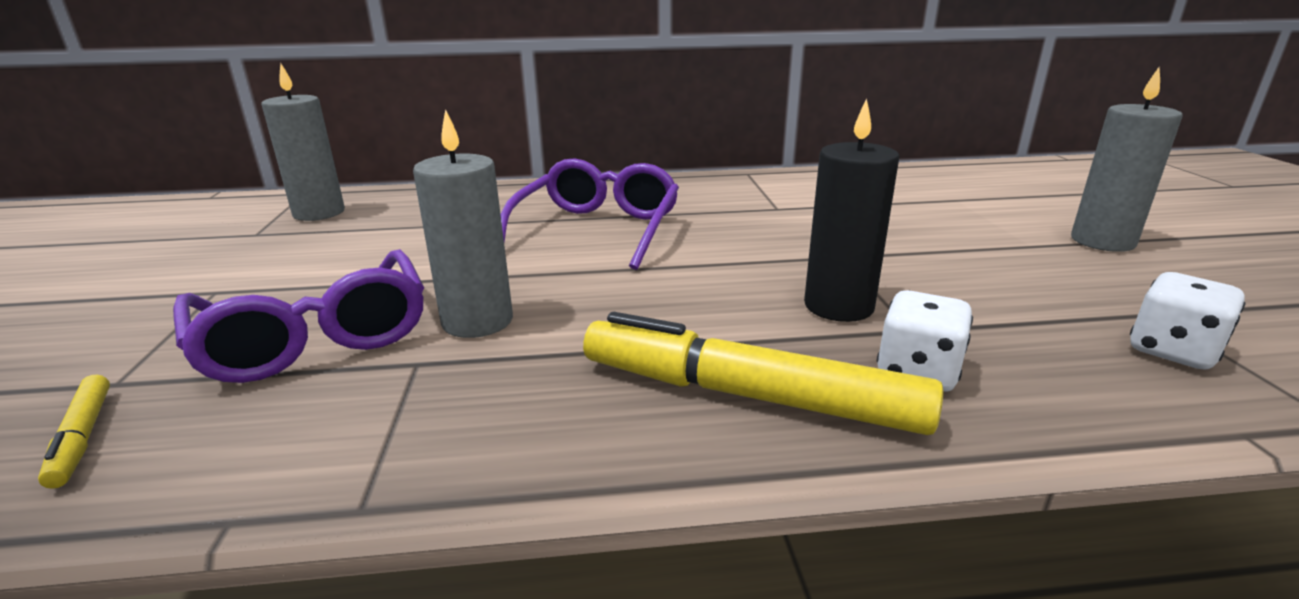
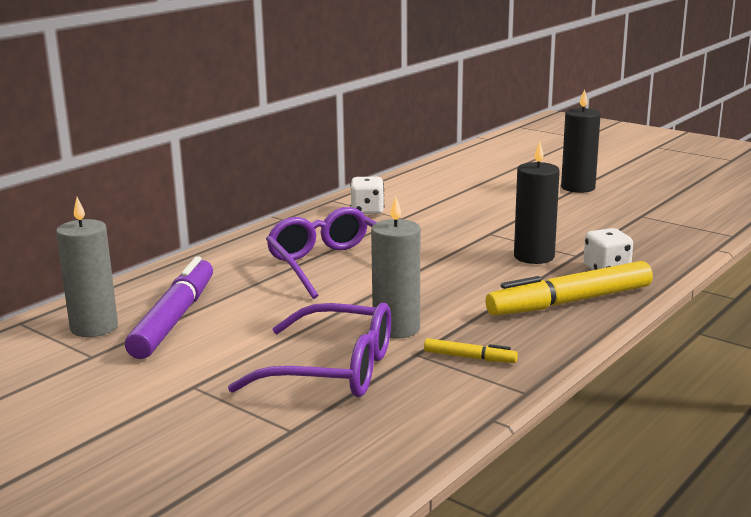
camera: 45 degrees left, 5 degrees down
yellow marker [38,375,110,489] -> yellow marker moved to [424,338,518,363]
grey candle [1071,67,1183,252] -> black candle [561,89,601,193]
white dice [1130,272,1246,370] -> white dice moved to [350,177,384,215]
none -> purple marker [125,256,213,359]

